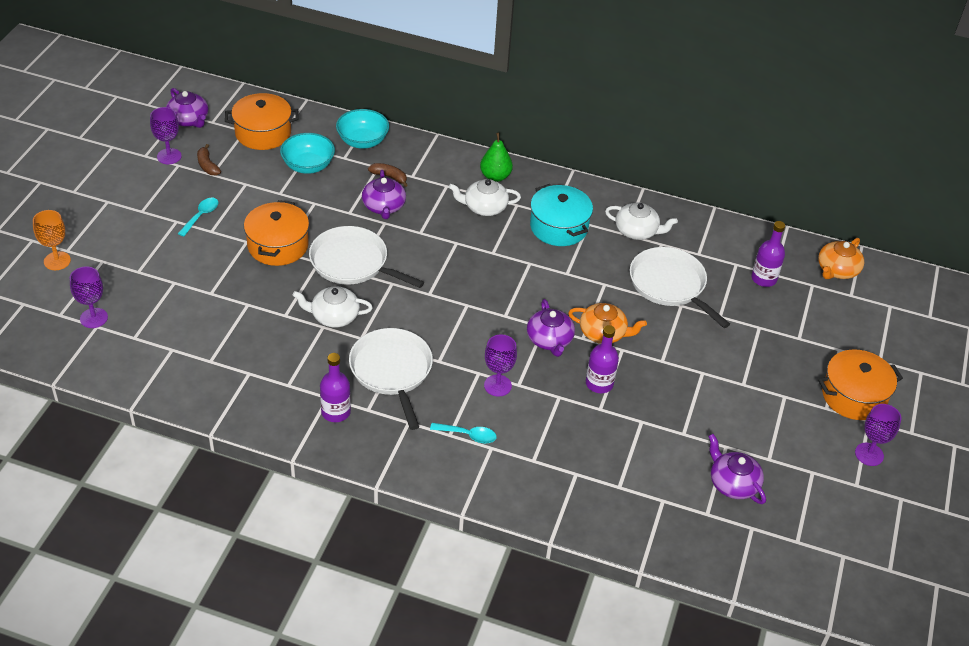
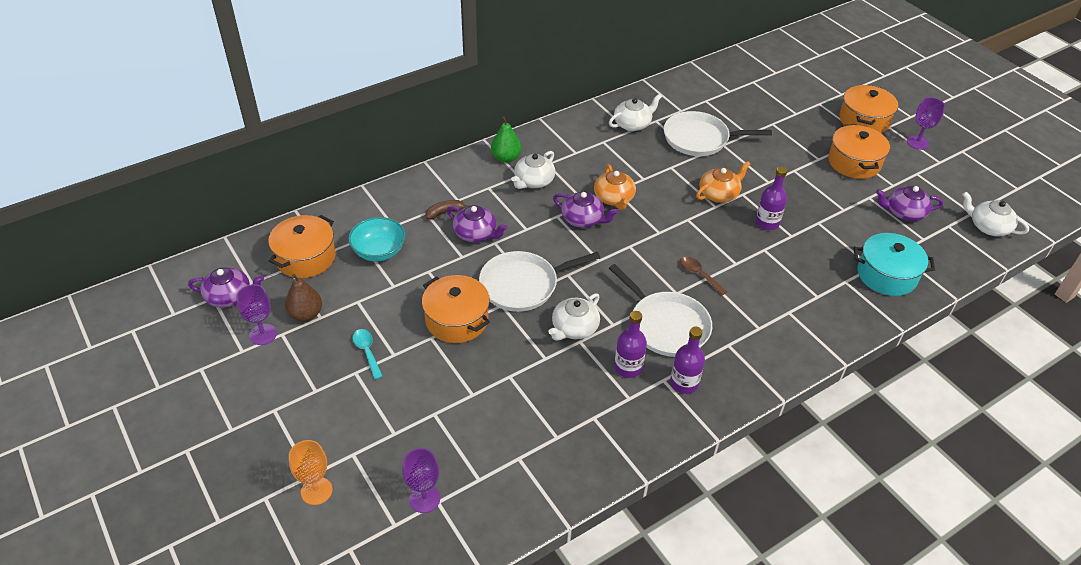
camera: 50 degrees left, 0 degrees up
brown banana [197,144,221,175] -> brown pear [285,274,322,322]
turquoise bowl [336,109,389,149] -> none
white pan [349,328,433,430] -> white pan turned 150 degrees counterclockwise [609,264,712,357]
turquoise spoon [430,423,497,443] -> none
purple goblet [484,334,517,397] -> none
purple teapot [527,299,575,357] -> purple teapot moved to [553,191,619,228]
turquoise pot [530,184,593,246] -> turquoise pot moved to [854,233,935,296]
purple bottle [751,221,785,287] -> purple bottle moved to [614,311,647,378]
orange teapot [818,238,864,279] -> orange teapot moved to [594,164,636,210]
none -> brown spoon [680,257,727,295]
none -> orange pot [828,124,890,179]
none -> white teapot [962,192,1029,236]

